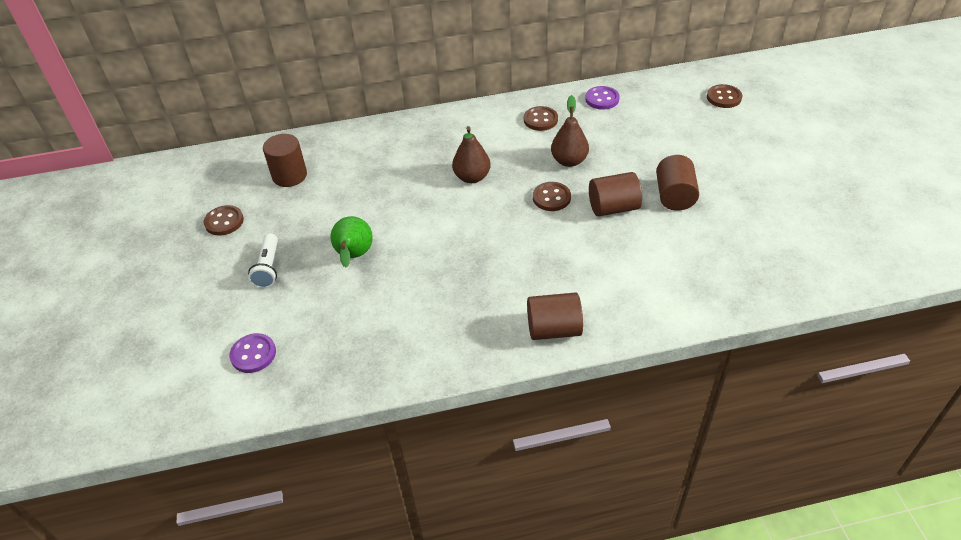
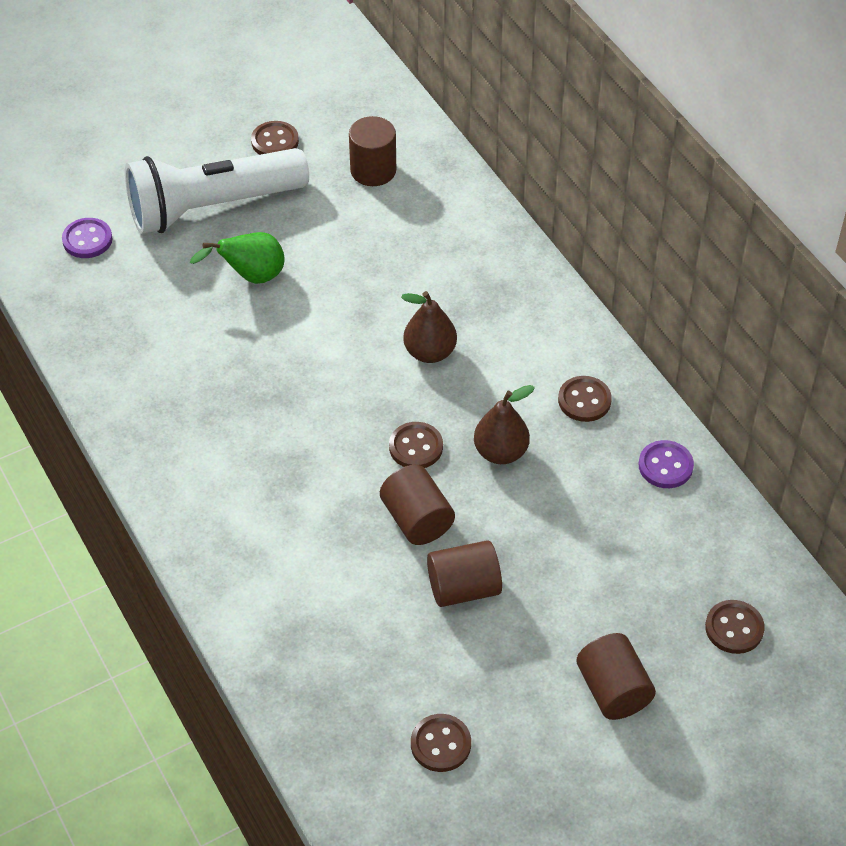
camera: 70 degrees right, 5 degrees up
white flashlight [248,233,278,289] -> white flashlight [125,148,309,234], size x2.33
brown cylinder [527,292,583,340] -> brown cylinder moved to [576,633,656,720]
none -> brown button [411,714,471,772]

